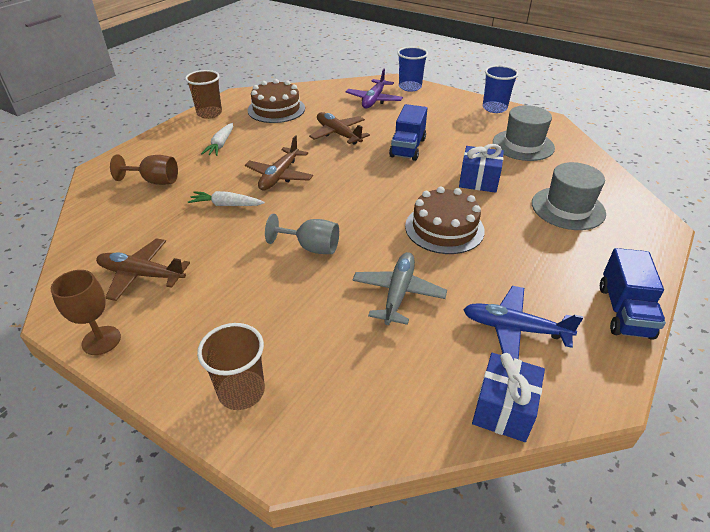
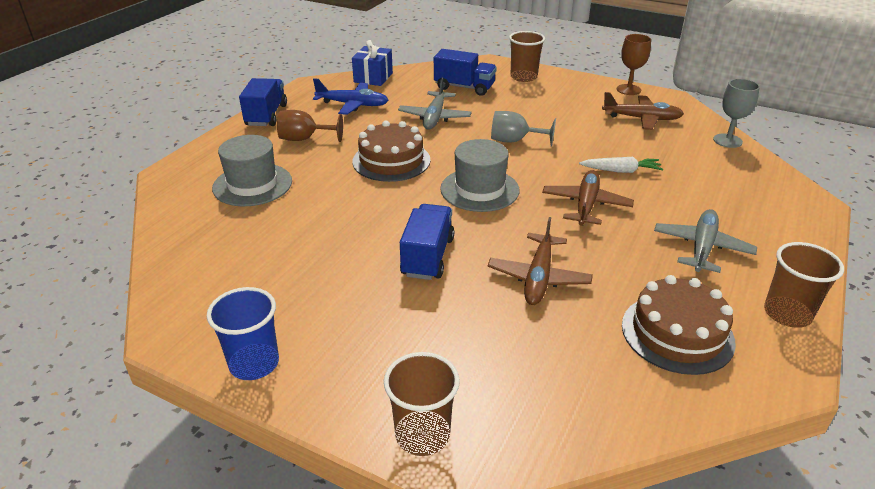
camera: 175 degrees right, 5 degrees down
brown goblet [110,154,178,185] -> brown goblet moved to [277,110,343,142]
white carrot [201,123,233,156] -> grey plane [654,209,757,273]
brown plane [309,112,370,145] -> brown plane turned 60 degrees clockwise [488,217,593,305]
purple plane [346,68,403,108] -> none
blue cup [397,47,428,92] -> brown cup [384,352,460,456]
blue gift [459,144,504,193] -> none
grey hat [493,105,555,161] -> grey hat moved to [440,139,519,212]
none -> blue truck [434,49,497,96]
none -> grey goblet [713,79,760,148]

